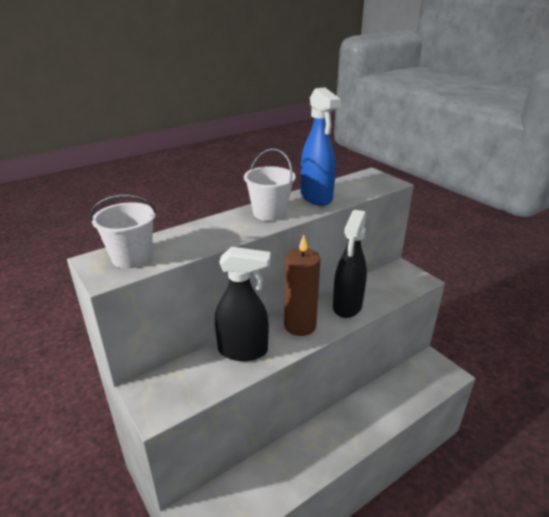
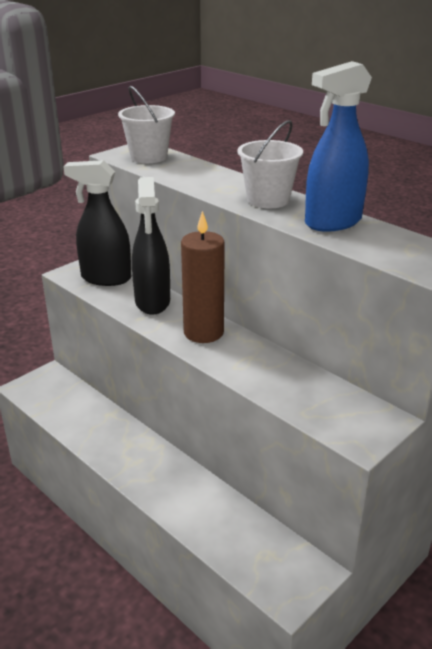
camera: 80 degrees right, 0 degrees up
black spray bottle [333,210,367,318] -> black spray bottle moved to [63,160,131,286]

